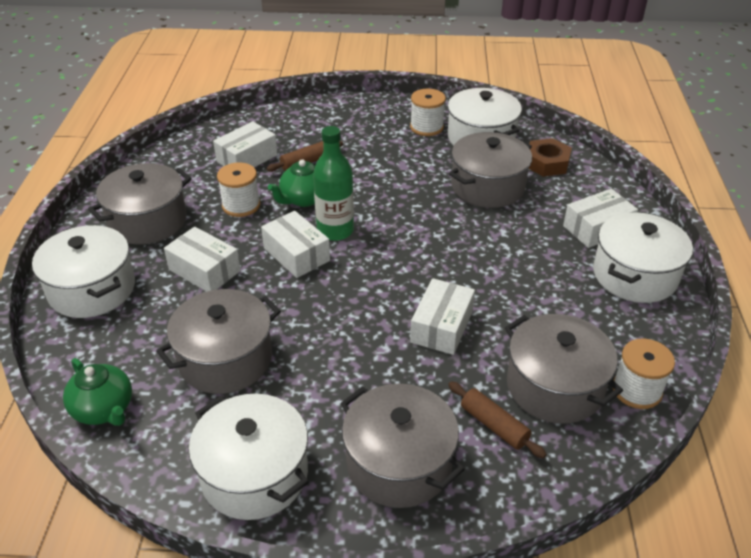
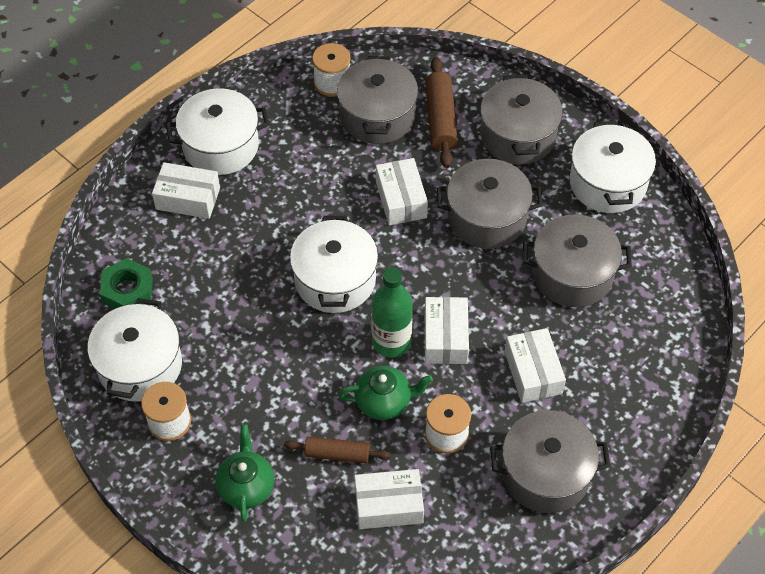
camera: 140 degrees left, 15 degrees up
white pot [32,225,135,318] -> white pot moved to [290,216,378,313]
green teapot [63,358,132,426] -> green teapot moved to [216,424,275,522]
white box [410,278,475,355] -> white box turned 75 degrees counterclockwise [376,158,428,225]
brown rolling pin [448,381,547,458] -> brown rolling pin [425,57,458,168], size x1.51
grey pot [449,132,532,208] -> grey pot moved to [437,159,543,249]
brown nut [529,138,572,177] -> green nut [100,258,153,309]

